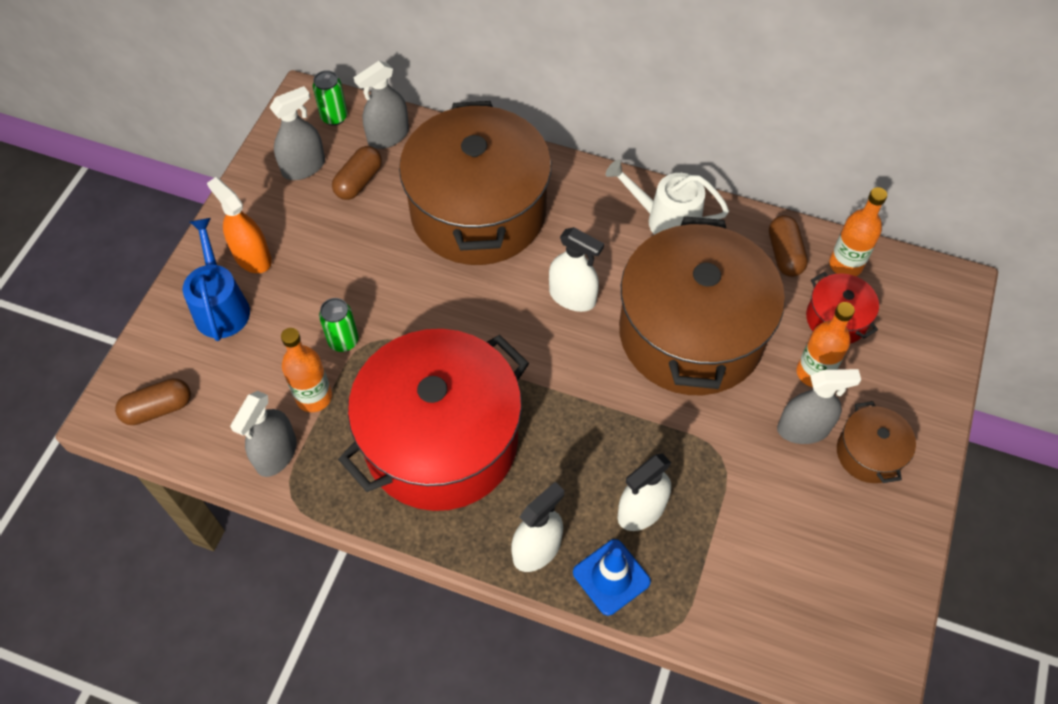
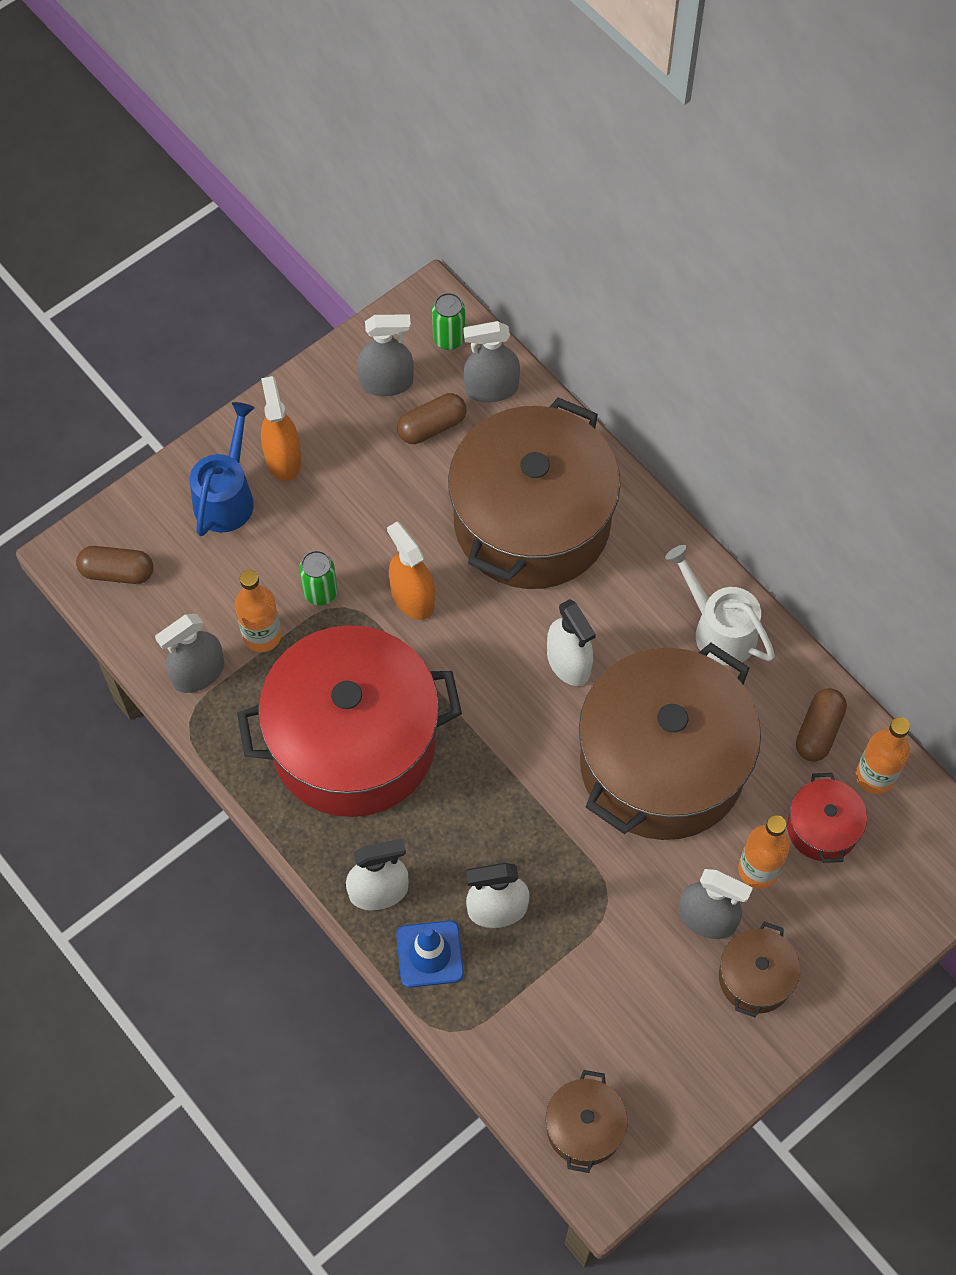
camera: 30 degrees right, 5 degrees up
none -> orange spray bottle [387,522,435,620]
none -> brown pot [546,1070,628,1173]

